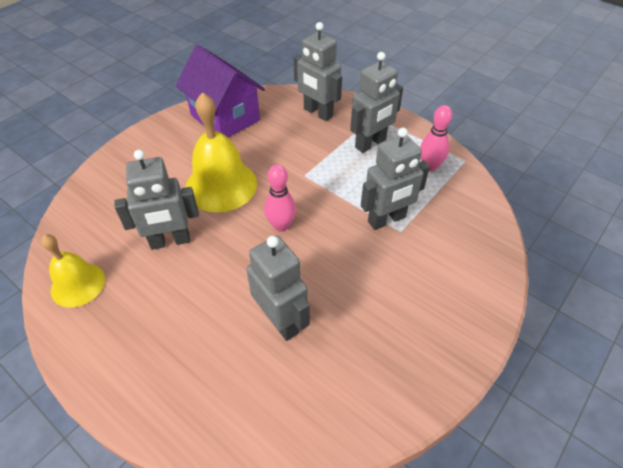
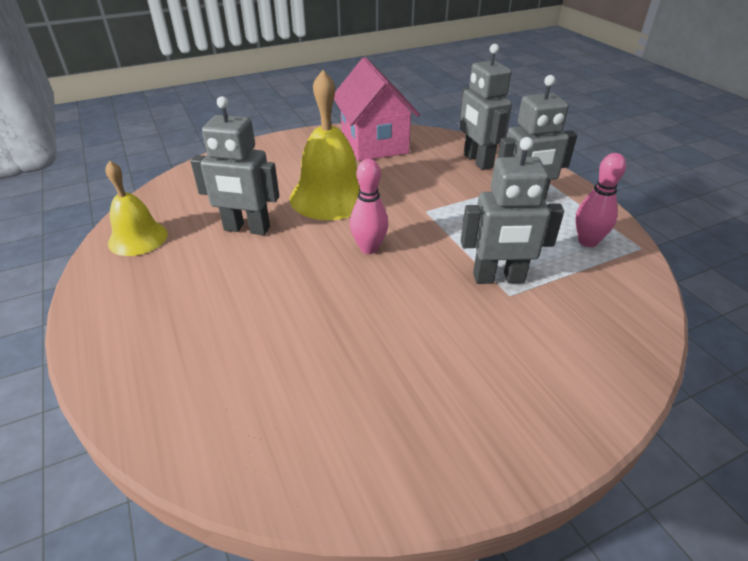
camera: 25 degrees right, 10 degrees down
purple house [176,45,265,138] -> pink house [334,57,420,161]
grey robot [246,236,310,341] -> none

